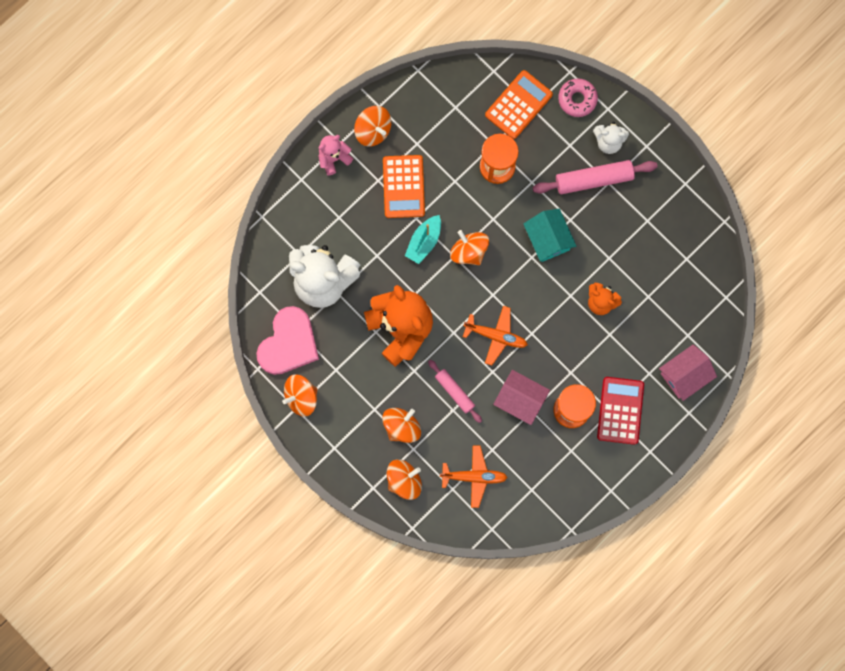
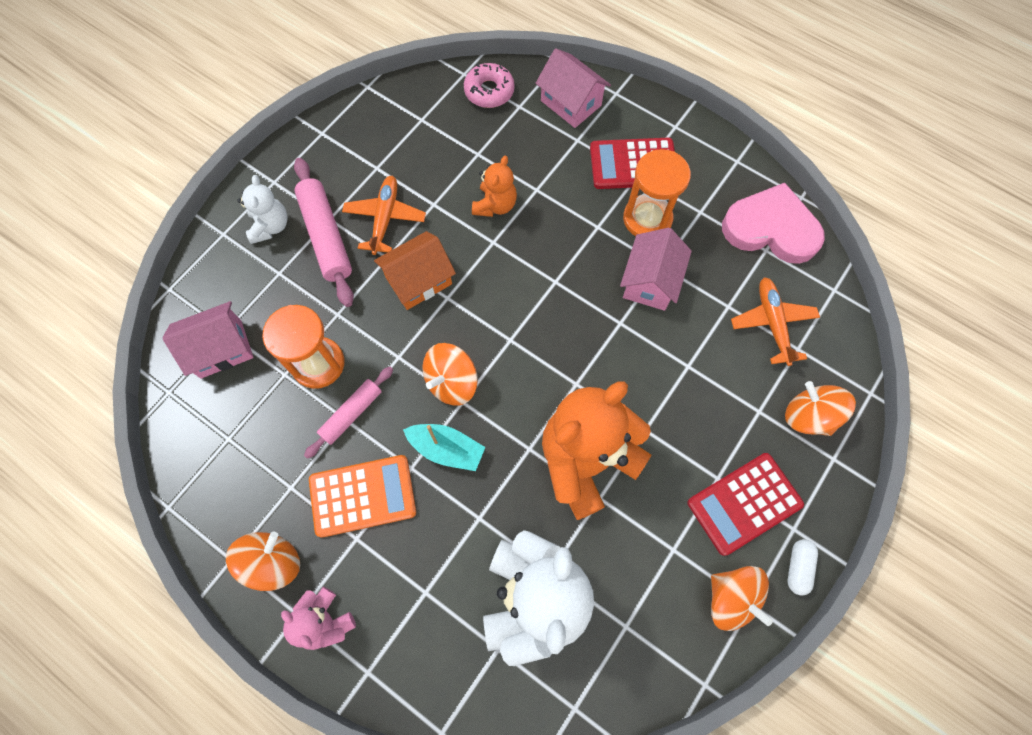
camera: 100 degrees left, 10 degrees down
pink heart [256,306,319,375] -> pink heart moved to [722,183,825,264]
orange spinning top [382,408,421,443] -> none
pink rolling pin [428,360,482,423] -> pink rolling pin moved to [304,367,393,459]
orange plane [463,306,528,366] -> orange plane moved to [342,176,426,255]
orange calculator [485,70,553,139] -> pink house [162,301,254,379]
turquoise house [523,209,576,262] -> orange house [374,231,456,310]
pink donut [558,78,598,117] -> pink donut moved to [464,63,515,108]
none -> red calculator [688,453,804,556]
none -> white capsule [788,539,818,596]

